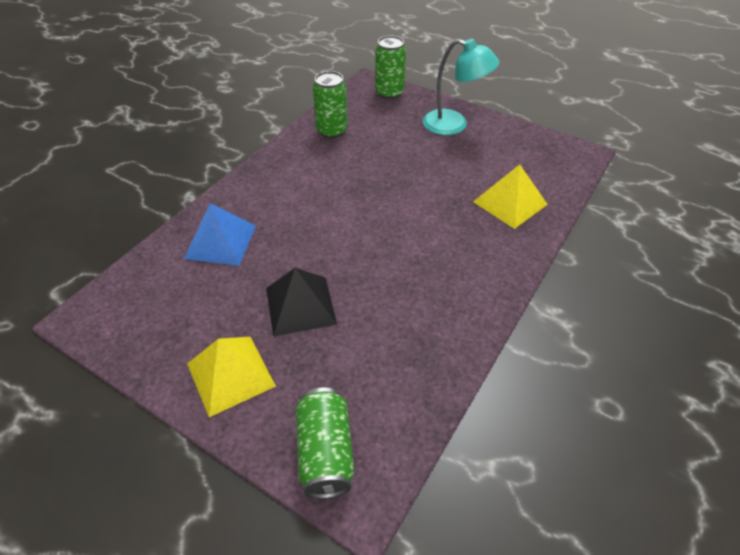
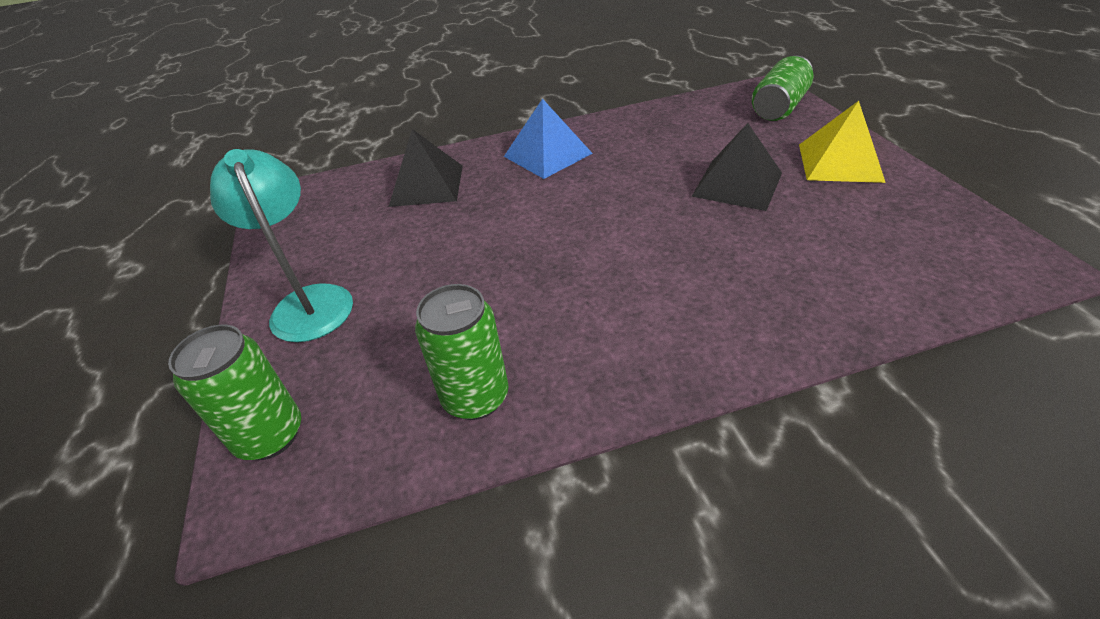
camera: 135 degrees left, 5 degrees down
blue pyramid [184,203,256,266] -> blue pyramid moved to [504,99,593,179]
yellow pyramid [473,164,548,229] -> black pyramid [389,129,463,207]

